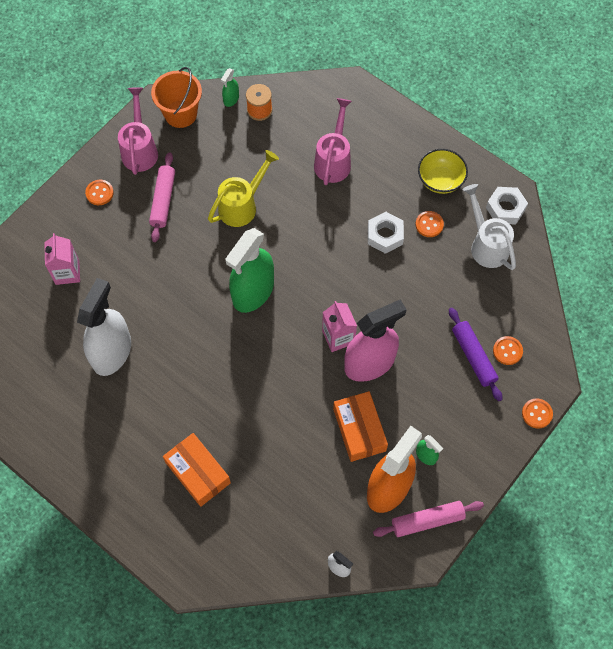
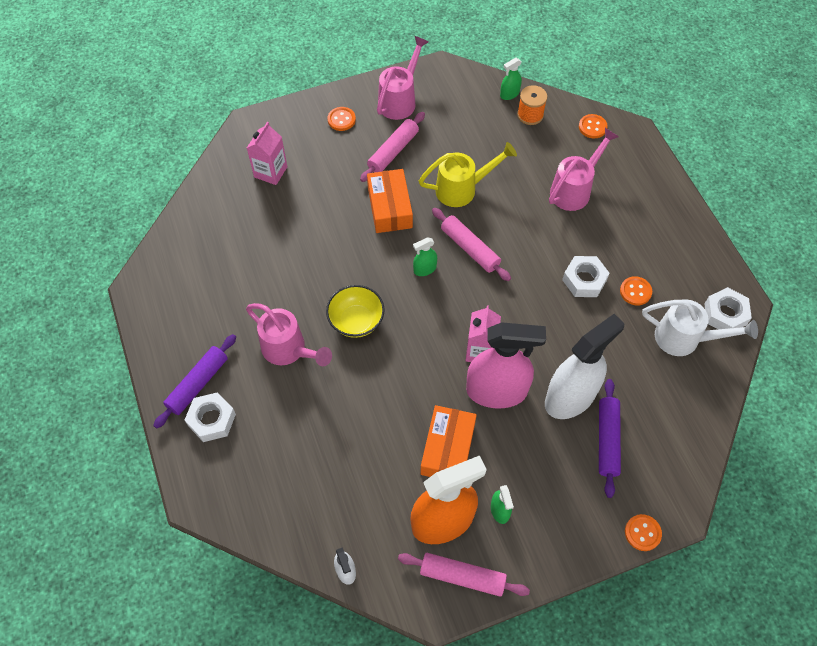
camera: 30 degrees right, 5 degrees down
white spray bottle [77,278,131,376] -> white spray bottle moved to [545,314,625,419]
orange bucket [151,67,202,128] -> none
orange box [163,433,231,507] -> orange box moved to [367,169,413,233]
green spray bottle [225,228,274,313] -> green spray bottle [413,237,437,276], size x0.43
yellow bowl [418,149,468,194] -> yellow bowl moved to [326,285,385,338]
white watering can [462,184,516,270] -> white watering can turned 105 degrees clockwise [642,300,758,356]
orange button [493,336,523,365] -> orange button moved to [579,114,608,138]
none -> purple rolling pin [153,334,236,428]
none -> white nut [185,392,236,442]
none -> pink watering can [246,303,332,366]
none -> pink rolling pin [432,208,511,281]

